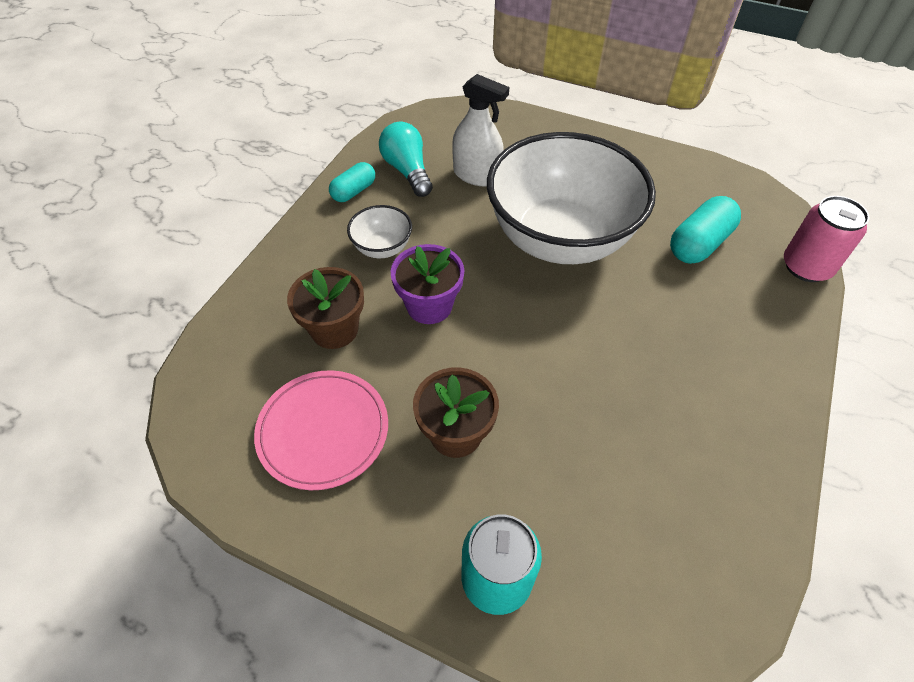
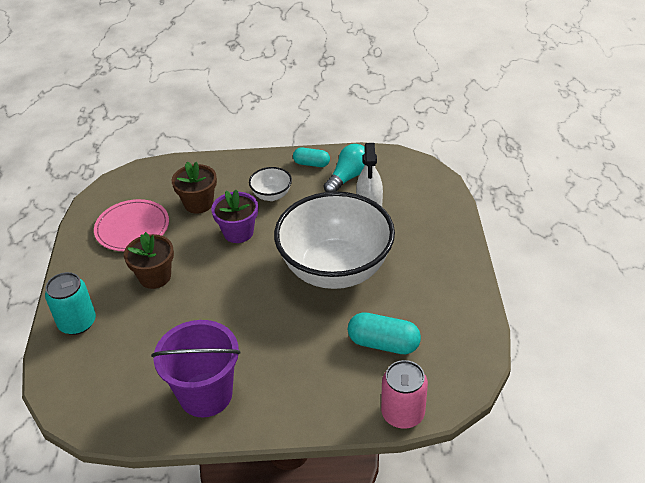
camera: 65 degrees right, 10 degrees down
none -> purple bucket [151,320,240,417]

